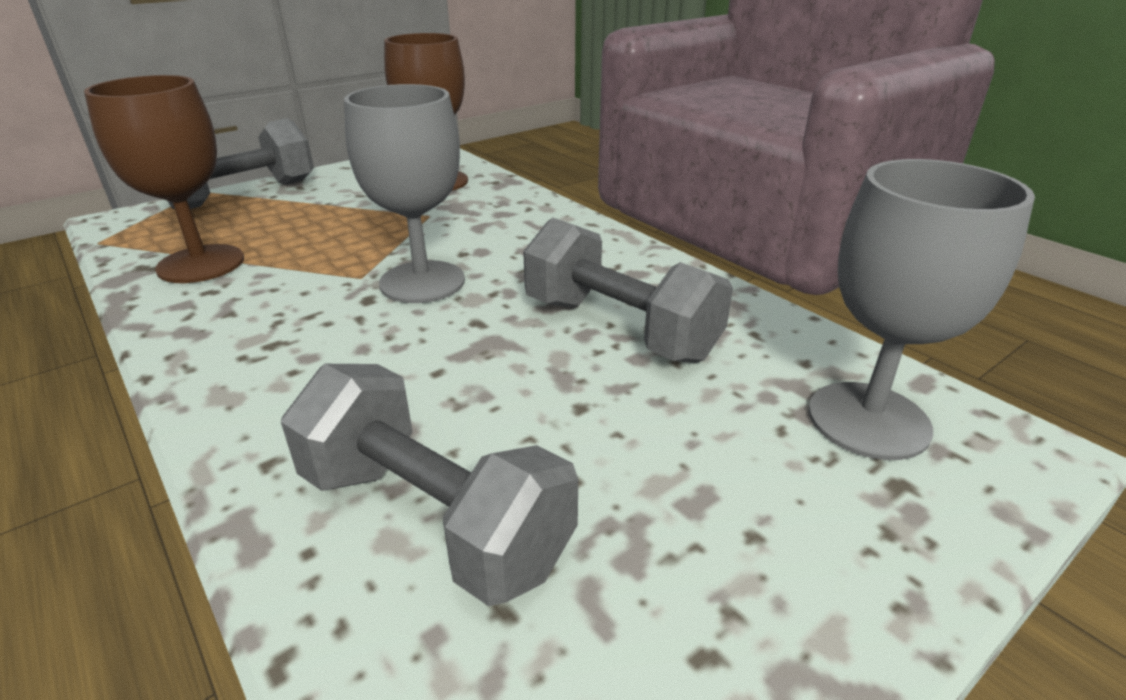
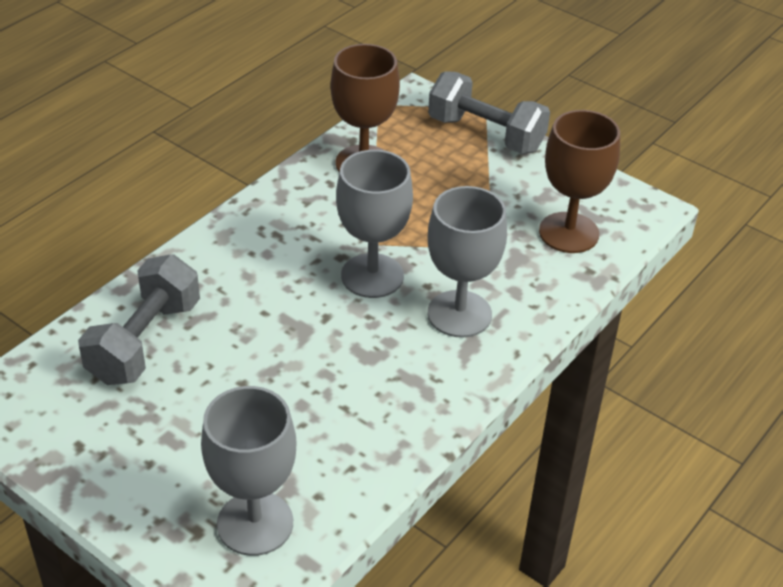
camera: 75 degrees right, 10 degrees up
grey dumbbell [523,218,733,363] -> none
none -> grey goblet [428,186,507,338]

